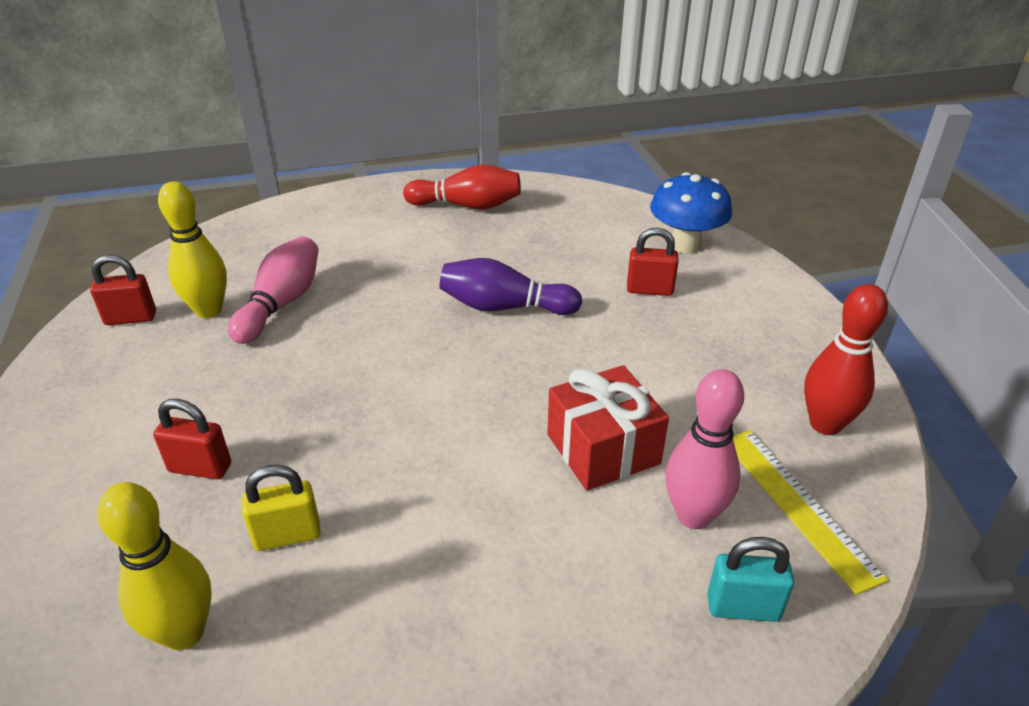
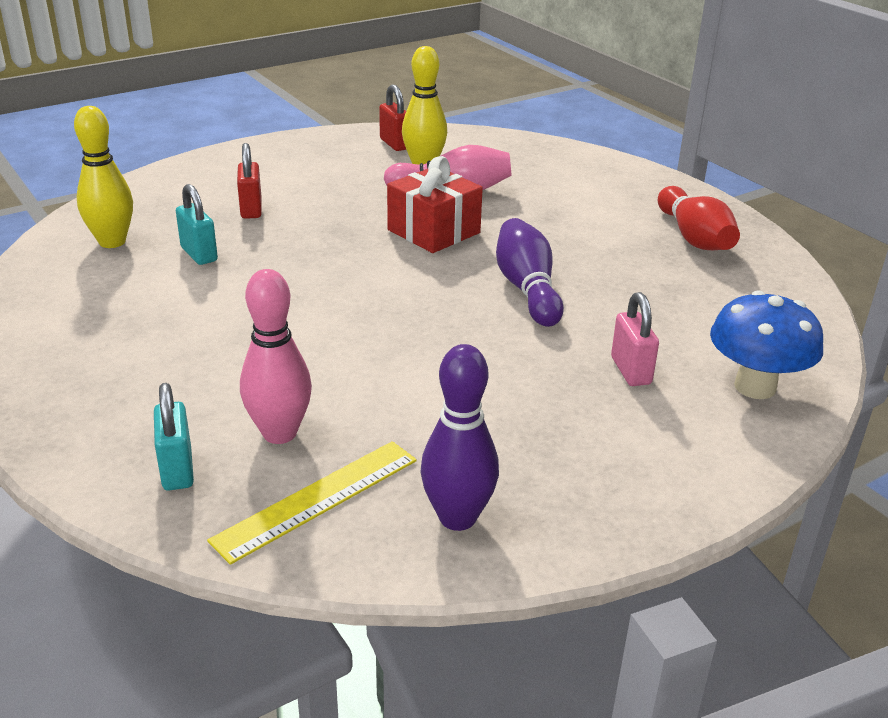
camera: 70 degrees right, 5 degrees down
yellow padlock [242,465,321,551] -> turquoise padlock [176,184,218,265]
red gift [547,365,669,491] -> red gift moved to [387,156,483,253]
red padlock [627,228,679,296] -> pink padlock [611,292,659,386]
red bowling pin [804,284,888,435] -> purple bowling pin [421,344,499,531]

